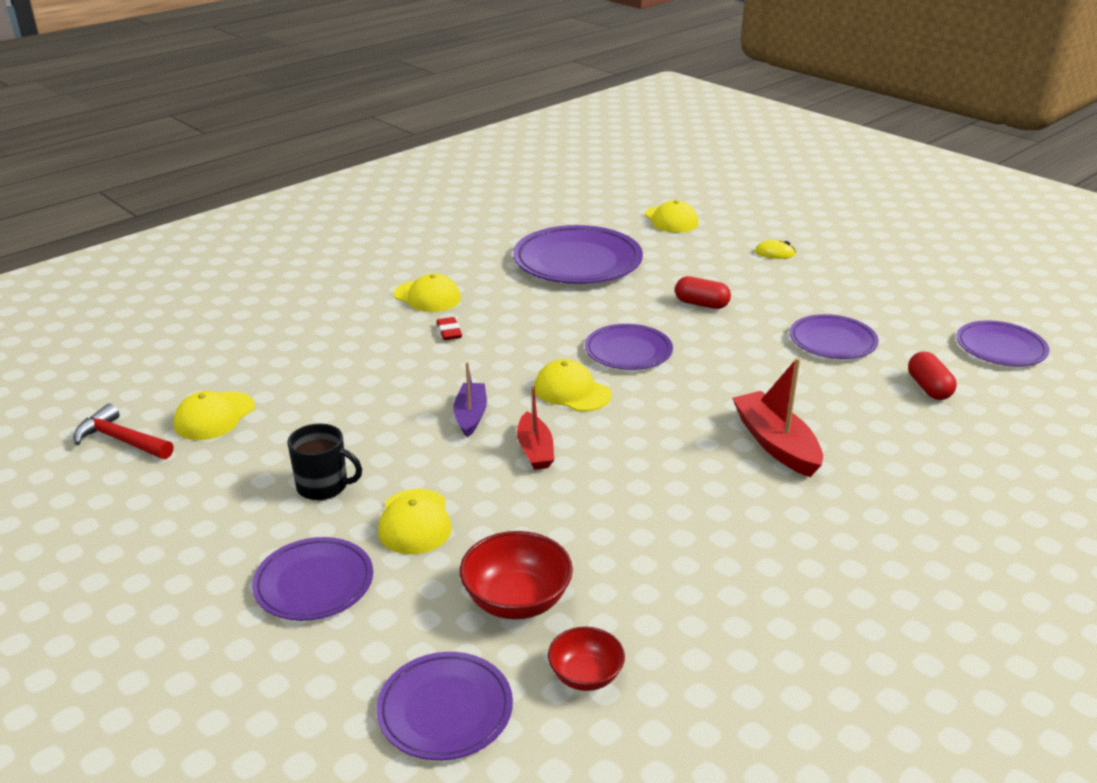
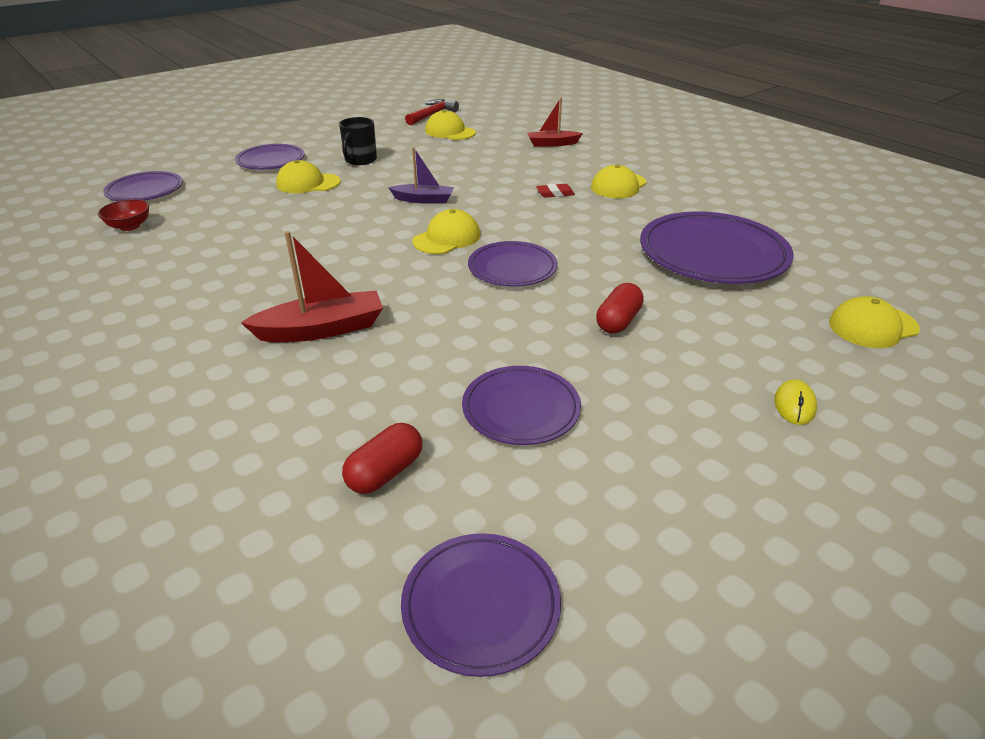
camera: 95 degrees right, 5 degrees up
red bowl [460,531,573,619] -> none
red boat [517,385,554,470] -> red boat moved to [527,97,583,146]
red capsule [908,352,956,400] -> red capsule turned 45 degrees counterclockwise [342,423,422,494]

